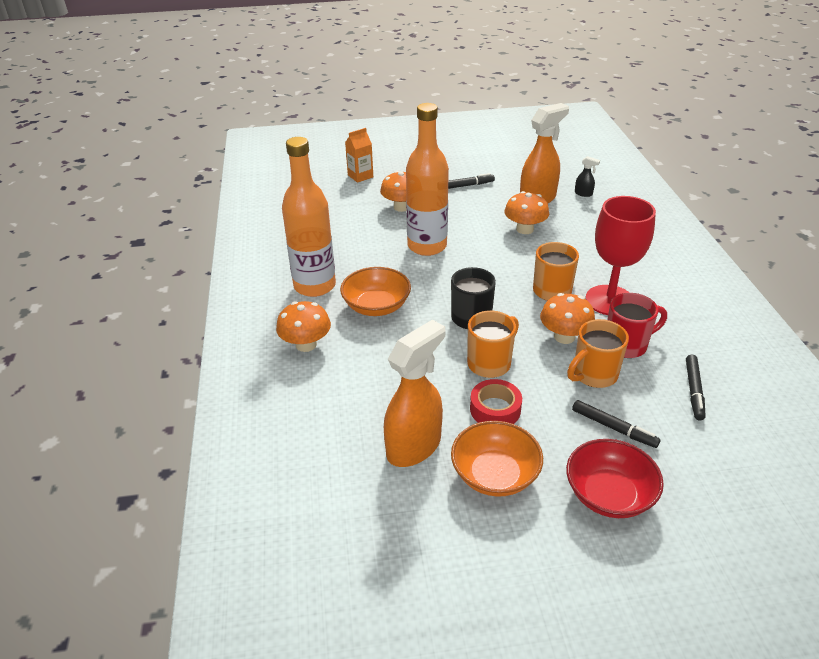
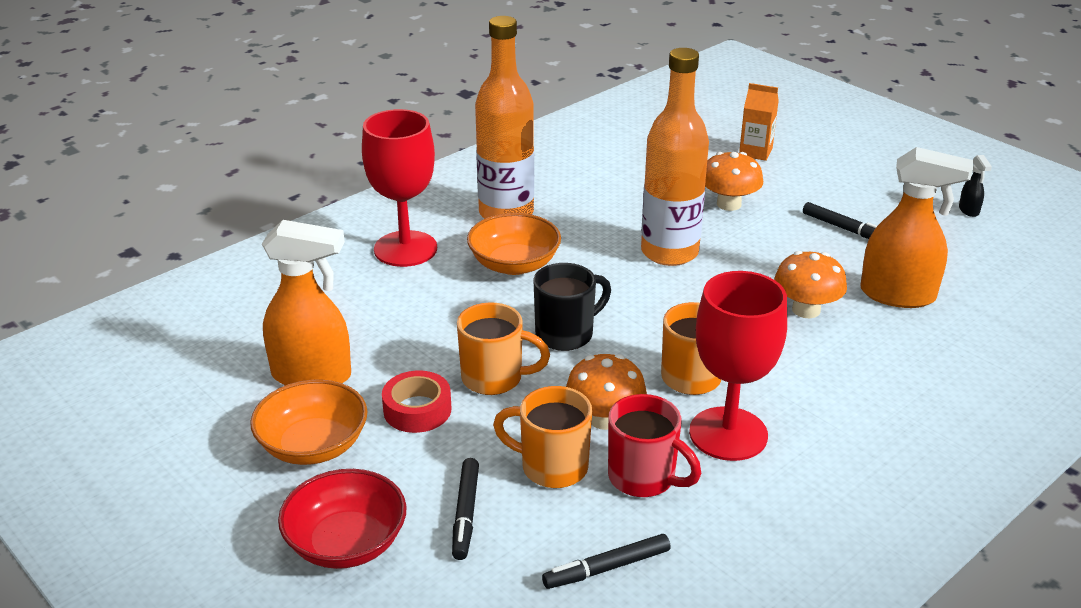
camera: 55 degrees right, 5 degrees down
orange mushroom [276,301,331,352] -> red goblet [362,109,437,267]
black spray bottle [575,156,600,197] -> black spray bottle moved to [959,155,992,217]

